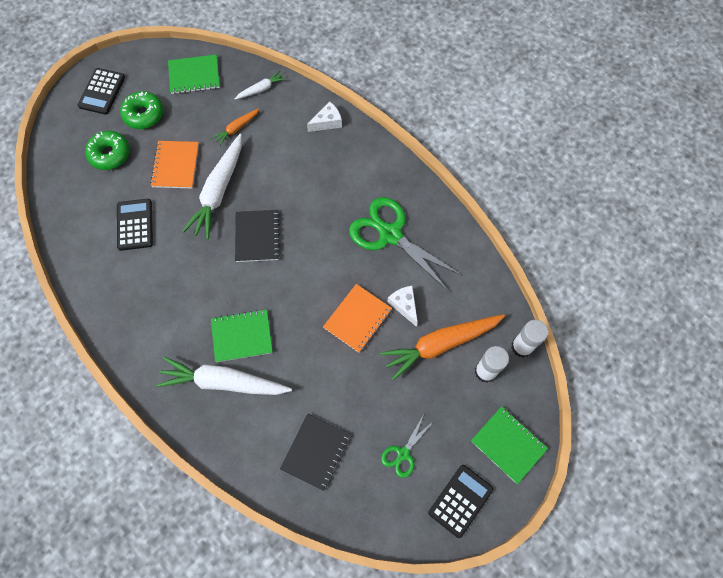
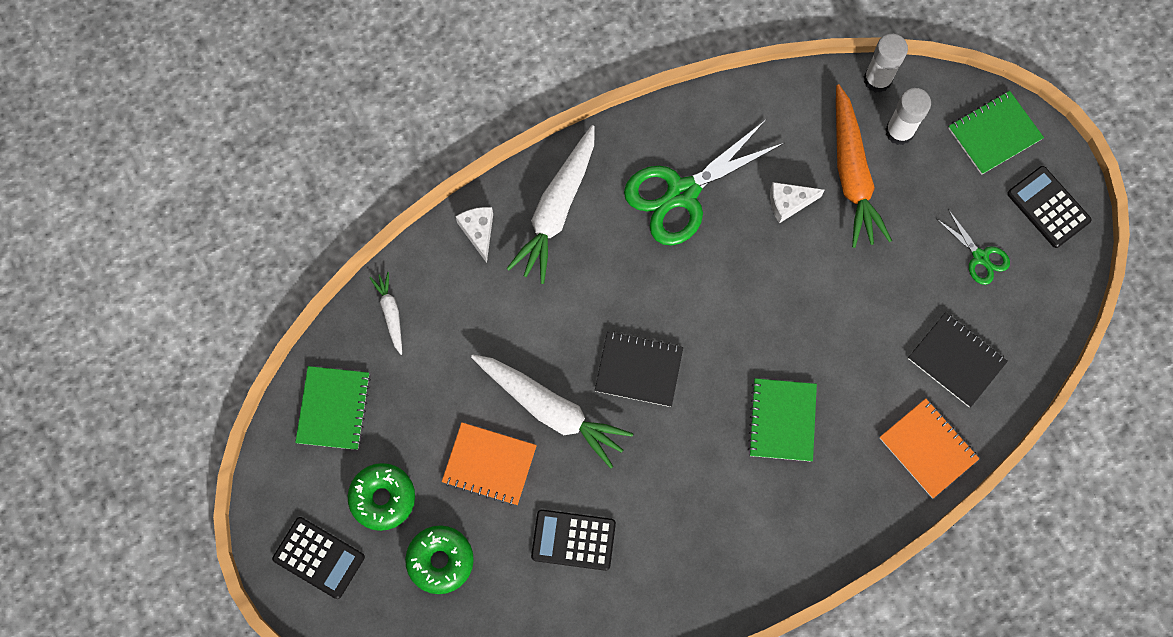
camera: 75 degrees left, 5 degrees up
white carrot [156,357,292,395] -> white carrot moved to [506,125,595,284]
orange carrot [212,108,260,146] -> none
orange notebook [323,284,392,353] -> orange notebook moved to [880,398,980,498]

